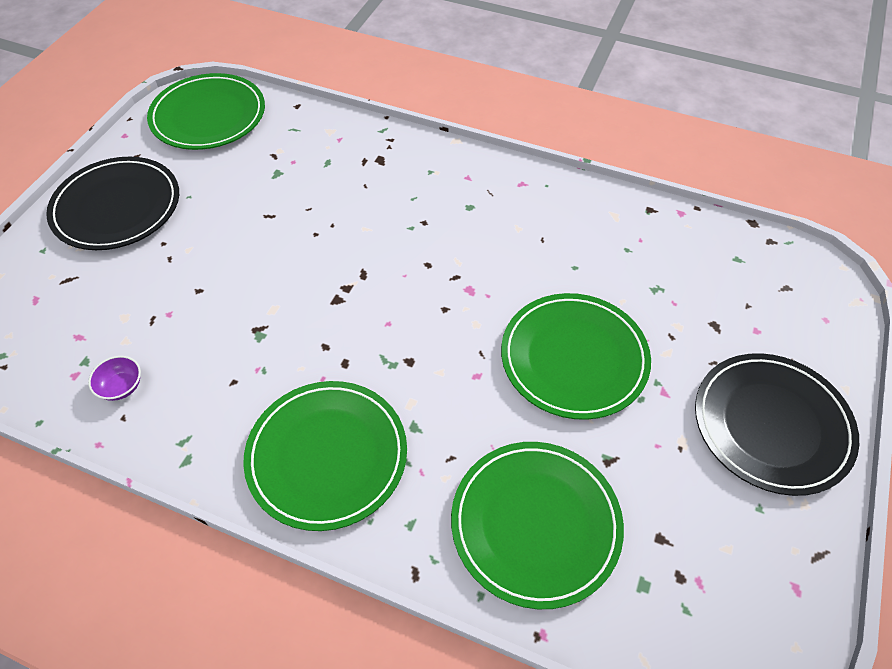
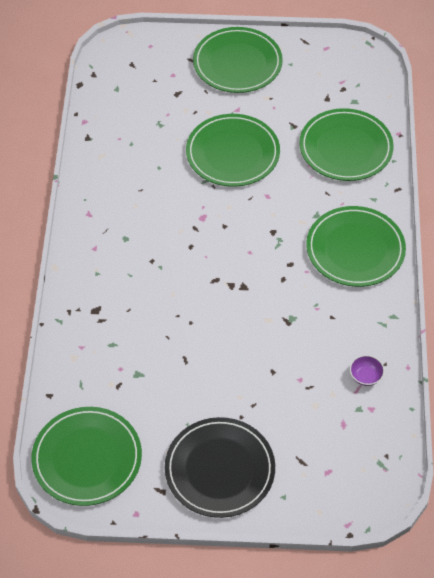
camera: 110 degrees left, 0 degrees up
black plate [695,353,859,496] -> green plate [193,27,283,93]

